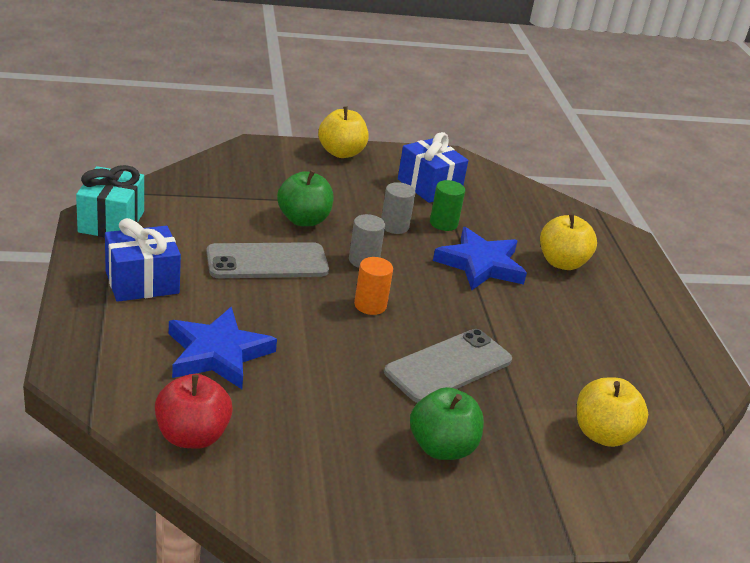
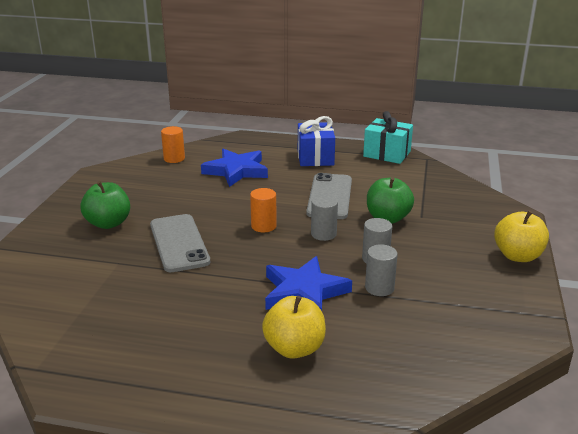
camera: 115 degrees right, 5 degrees down
red apple [155,374,233,449] -> orange cylinder [161,126,185,163]
blue gift [398,132,468,203] -> none
green cylinder [430,180,465,231] -> grey cylinder [365,244,398,296]
yellow apple [577,377,648,447] -> none

